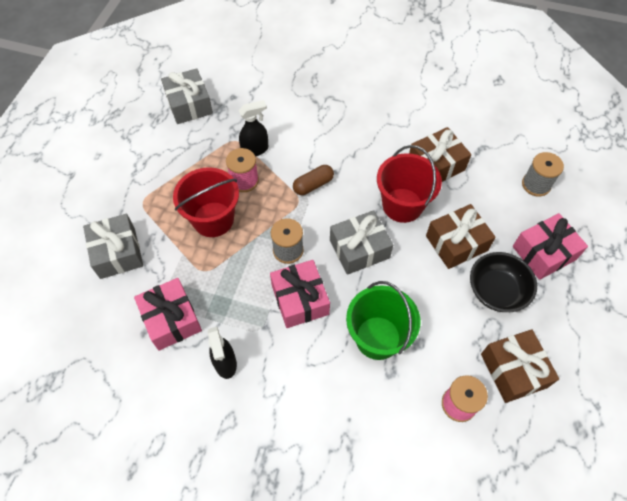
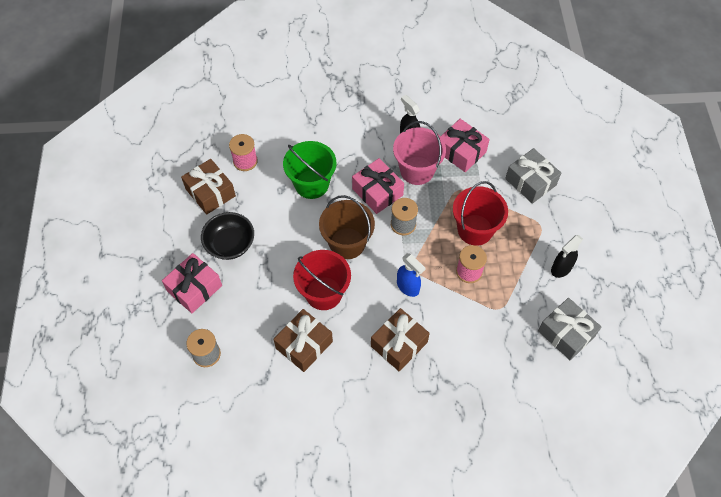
camera: 160 degrees right, 0 degrees up
black spray bottle [239,100,268,157] -> black spray bottle moved to [551,235,583,278]
brown capsule [293,165,334,195] -> blue spray bottle [397,253,425,297]
grey gift [330,210,393,275] -> brown bucket [319,195,375,259]
brown gift [426,204,496,269] -> brown gift moved to [371,308,430,371]
none -> pink bucket [393,121,446,185]

